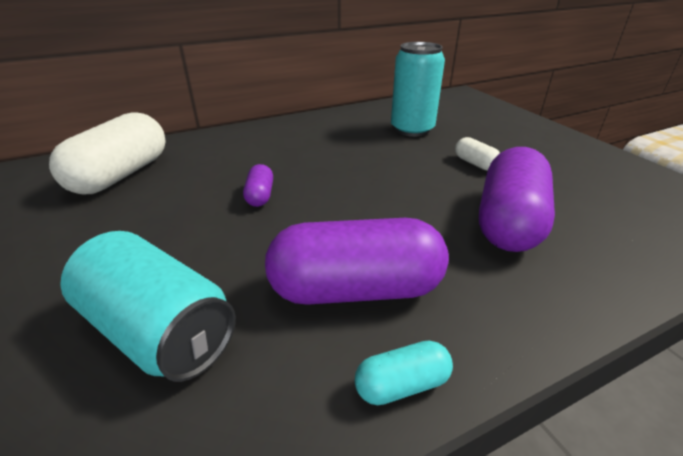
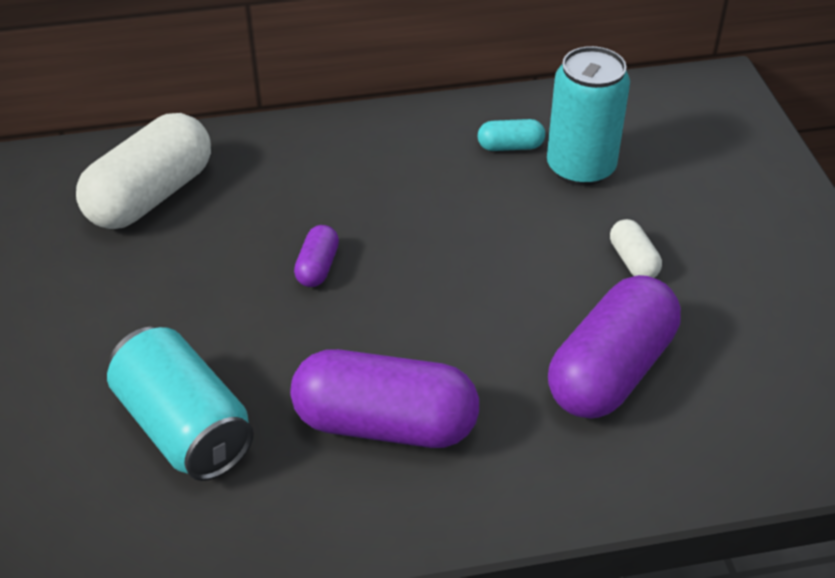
camera: 15 degrees right, 10 degrees up
turquoise capsule [354,341,453,405] -> turquoise capsule moved to [478,119,545,151]

